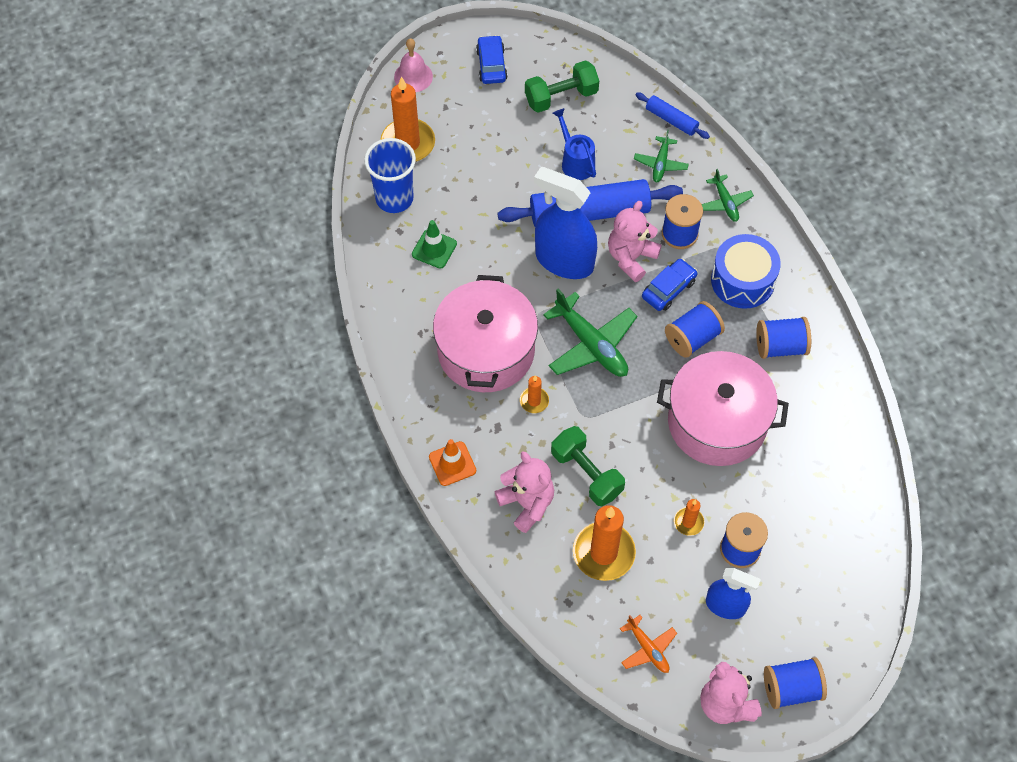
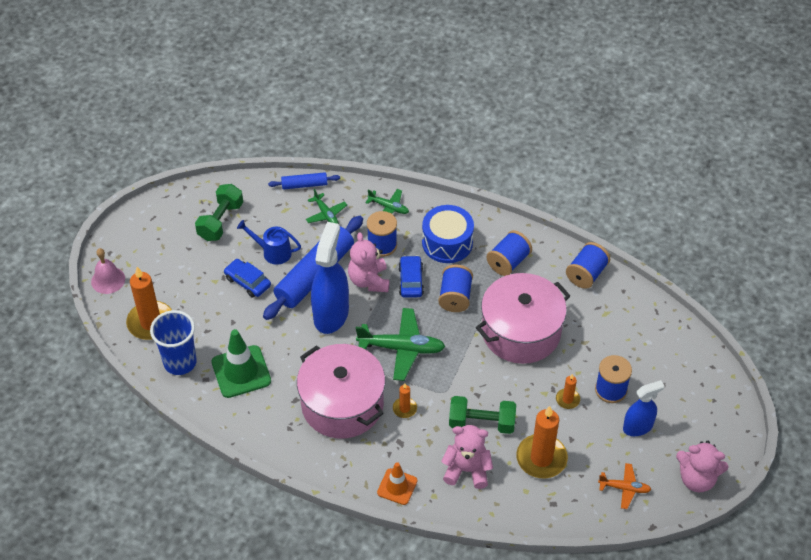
camera: 45 degrees left, 10 degrees down
green traffic cone [412,220,457,269] -> green traffic cone [212,329,271,398], size x1.62
blue car [476,35,508,84] -> blue car moved to [224,259,271,298]
blue spray bottle [534,167,597,279] -> blue spray bottle turned 120 degrees clockwise [311,222,349,334]
blue spool [764,657,827,709] -> blue spool moved to [566,242,610,289]

